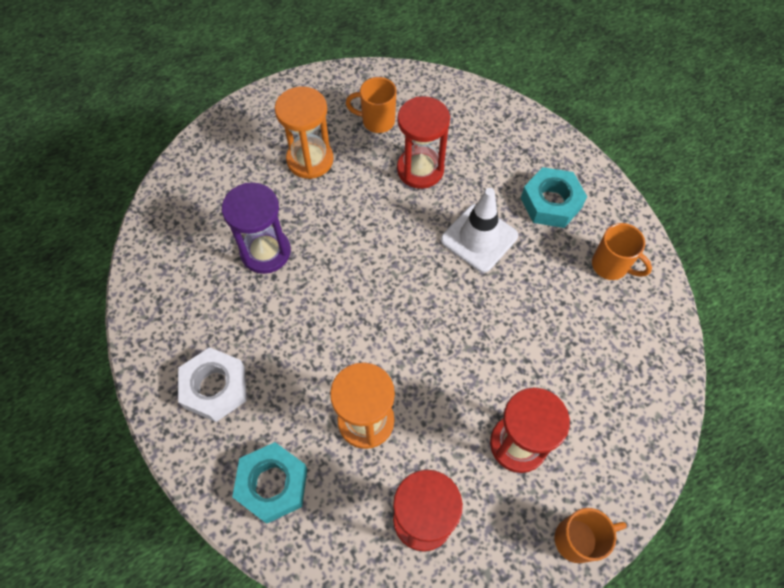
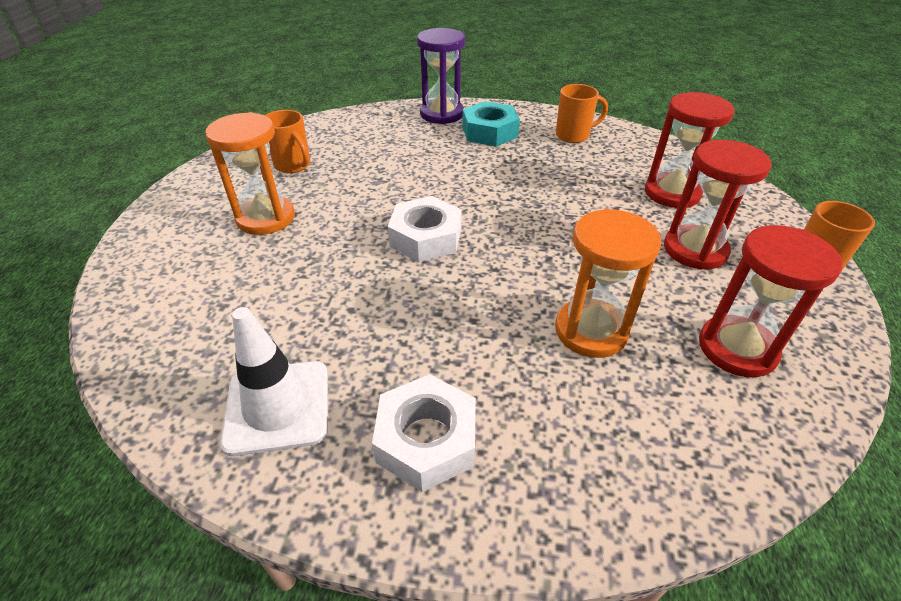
camera: 50 degrees left, 20 degrees down
purple hourglass [222,182,291,274] -> purple hourglass moved to [417,28,465,124]
turquoise nut [232,442,307,524] -> none
orange mug [346,77,397,133] -> orange mug turned 90 degrees counterclockwise [265,110,310,173]
red hourglass [397,96,450,189] -> red hourglass moved to [645,92,735,208]
white traffic cone [441,188,518,273] -> white traffic cone moved to [220,307,328,456]
none -> white nut [388,196,462,262]

